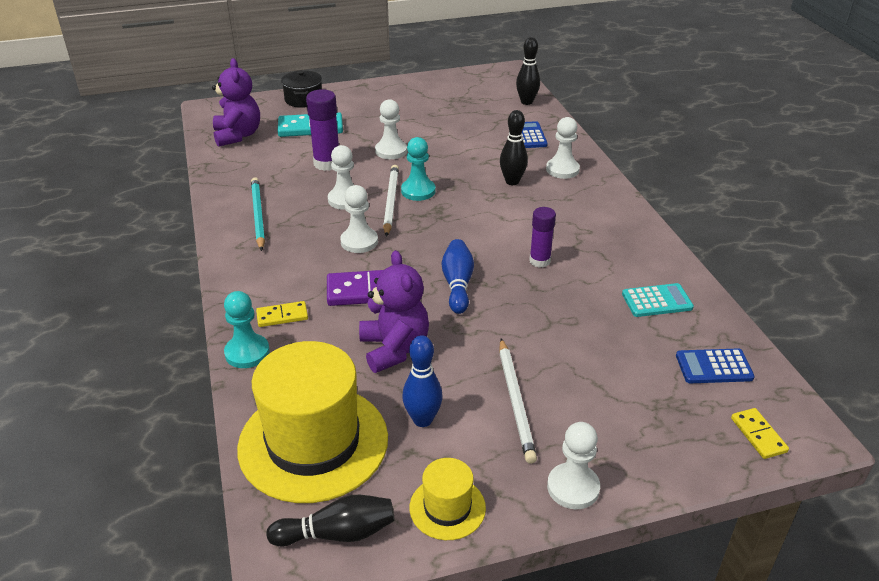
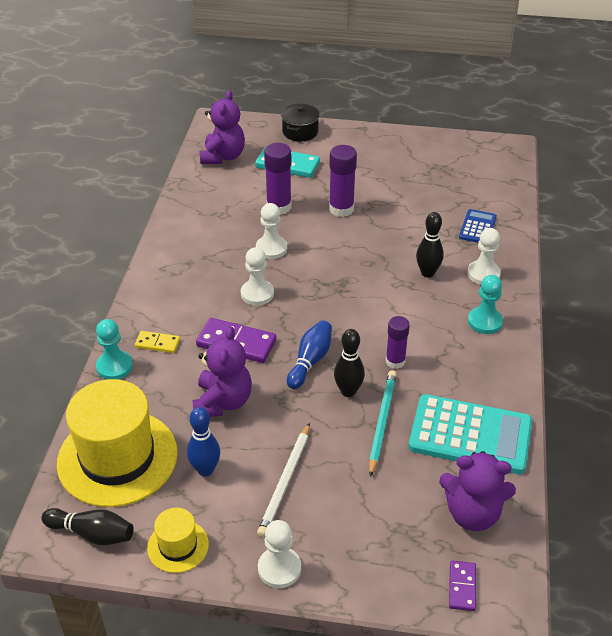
camera: 25 degrees right, 5 degrees up
turquoise pencil [251,177,265,251] -> turquoise pencil moved to [369,370,397,477]
white pawn [375,99,407,159] -> purple glue stick [329,145,357,217]
white pencil [383,165,399,237] -> none
turquoise pawn [401,137,435,201] -> turquoise pawn moved to [468,275,503,334]
black bowling pin [516,37,540,105] -> black bowling pin moved to [334,329,365,397]
turquoise calculator [622,283,694,317] -> turquoise calculator [408,394,532,474], size x1.96
blue calculator [676,348,755,383] -> purple teddy bear [439,451,516,531]
yellow domino [731,408,789,459] -> purple domino [449,561,476,611]

